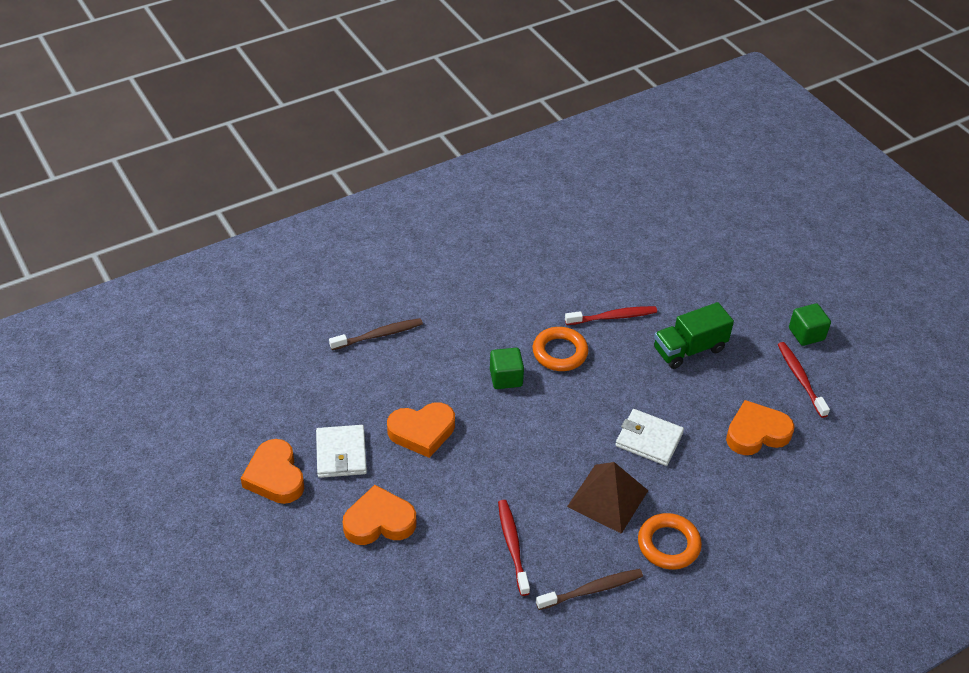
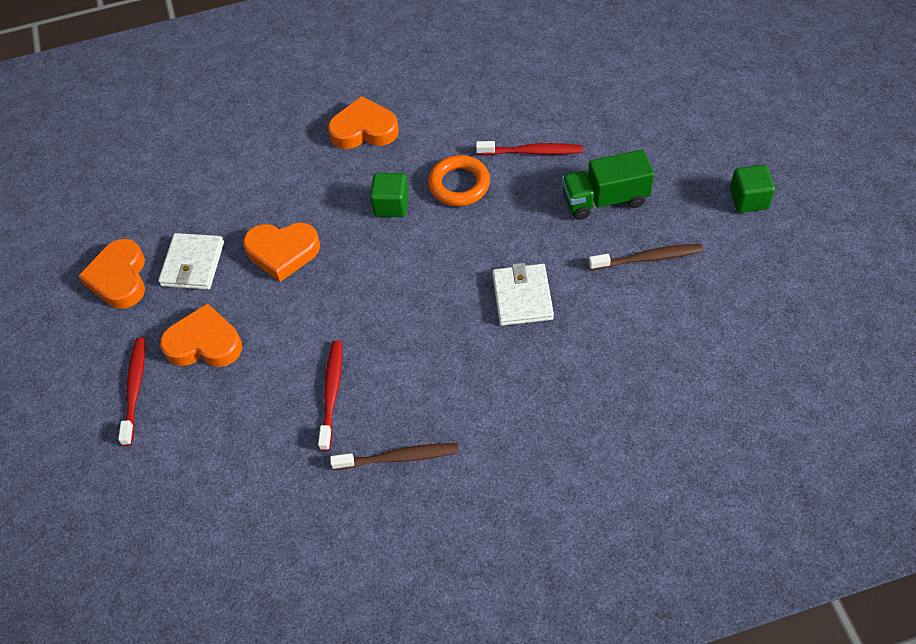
camera: 20 degrees right, 10 degrees up
brown toothbrush [329,318,423,350] -> brown toothbrush moved to [589,244,703,270]
brown pyramid [567,462,649,534] -> none
white wallet [616,409,684,466] -> white wallet turned 45 degrees clockwise [492,263,554,326]
orange ring [638,513,702,570] -> none
orange heart [726,400,794,455] -> orange heart moved to [328,96,399,149]
red toothbrush [778,342,830,418] -> red toothbrush moved to [118,337,145,446]

